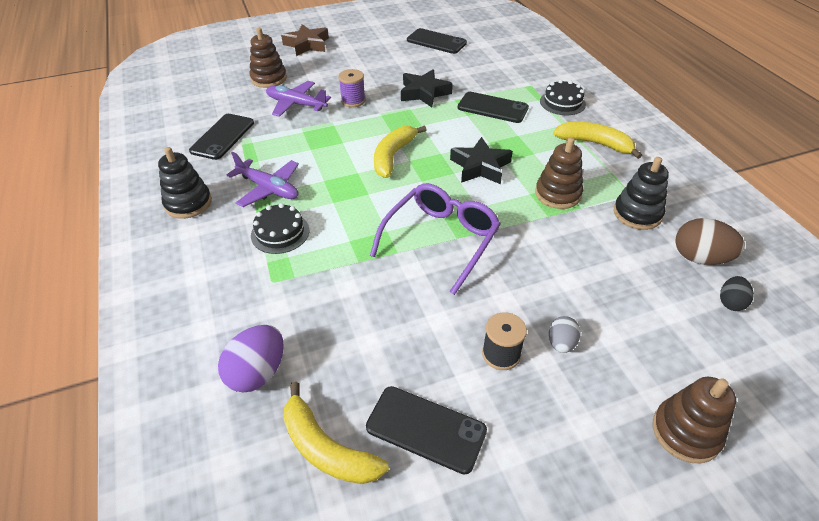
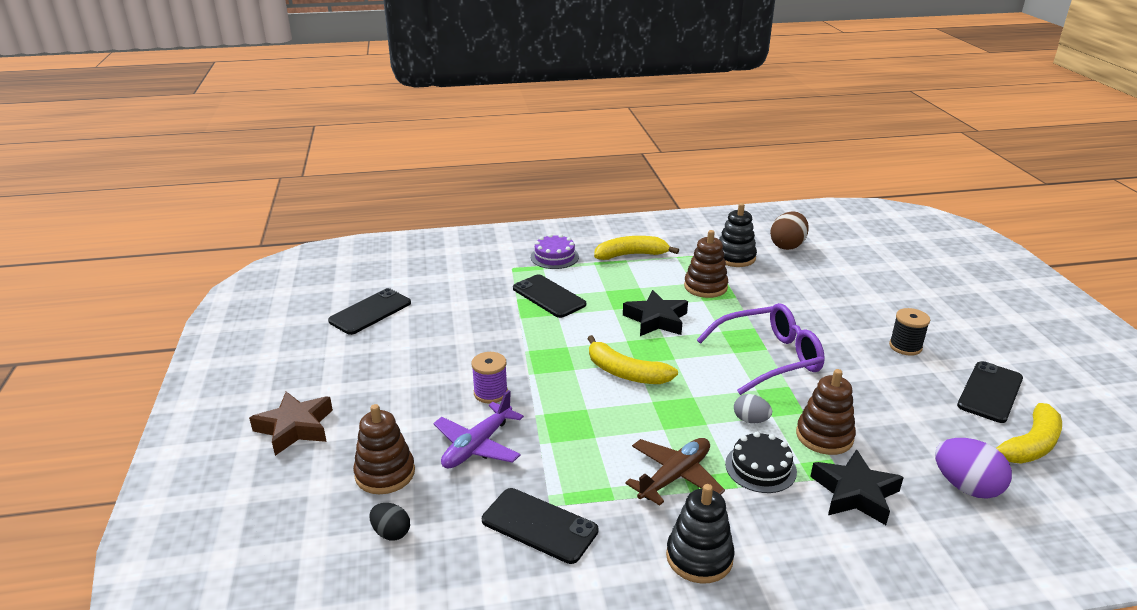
camera: 80 degrees left, 15 degrees down
purple plane [227,152,299,207] -> brown plane [625,438,725,506]
purple glasses [370,183,501,295] -> purple glasses turned 120 degrees clockwise [697,303,825,395]
black star [401,69,453,107] -> black star moved to [810,449,904,525]
black phone [458,92,529,123] -> black phone turned 75 degrees counterclockwise [513,274,586,318]
black cake [540,80,586,115] -> purple cake [531,234,579,269]
grey egg [549,316,581,353] -> grey egg moved to [734,394,772,423]
yellow banana [553,122,642,159] -> yellow banana turned 45 degrees clockwise [594,236,679,260]
brown stacking toy [653,377,736,463] -> brown stacking toy moved to [796,369,856,455]
black egg [720,276,754,311] -> black egg moved to [370,503,410,541]

